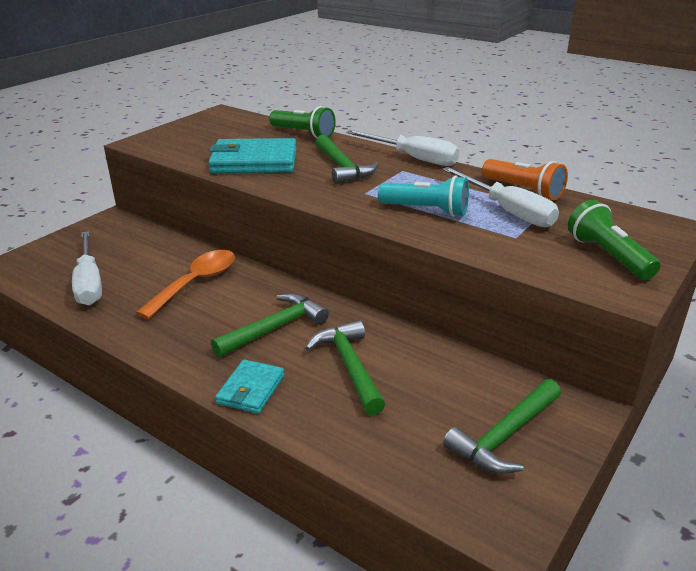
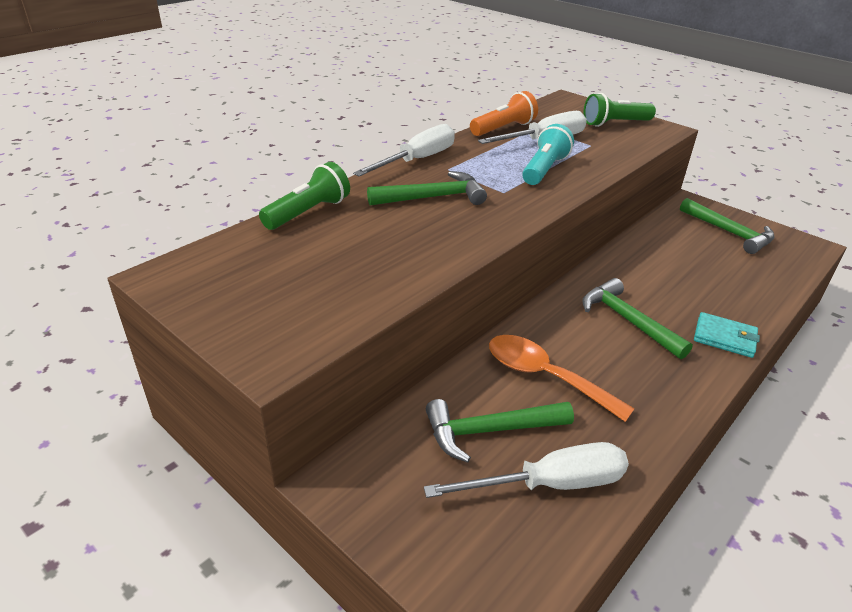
camera: 85 degrees left, 5 degrees up
turquoise wallet [208,138,297,173] -> none
green hammer [305,320,385,415] -> green hammer moved to [426,399,574,463]

